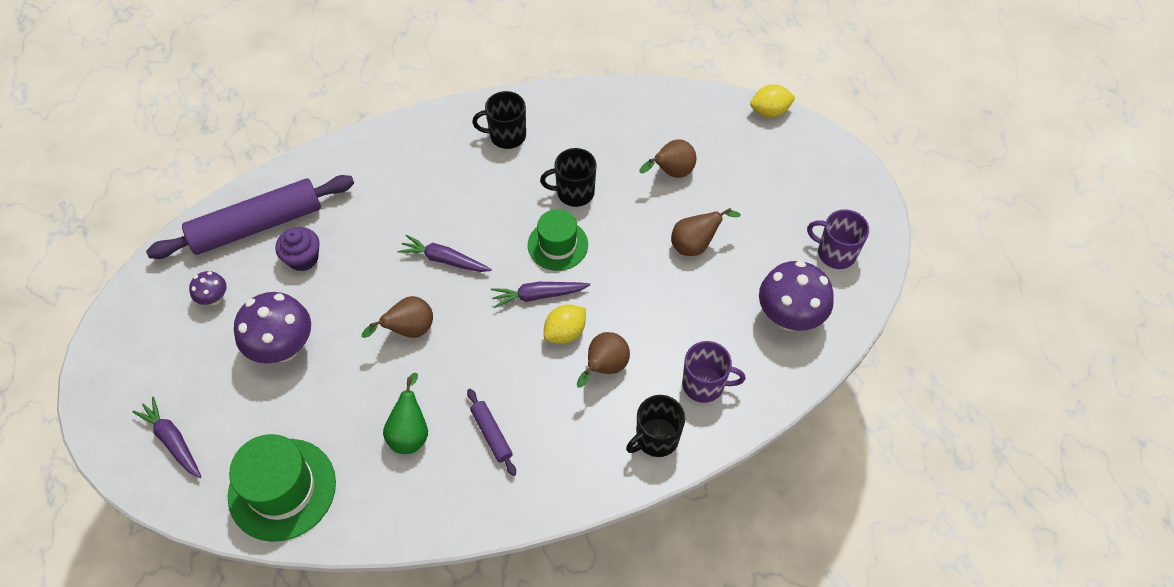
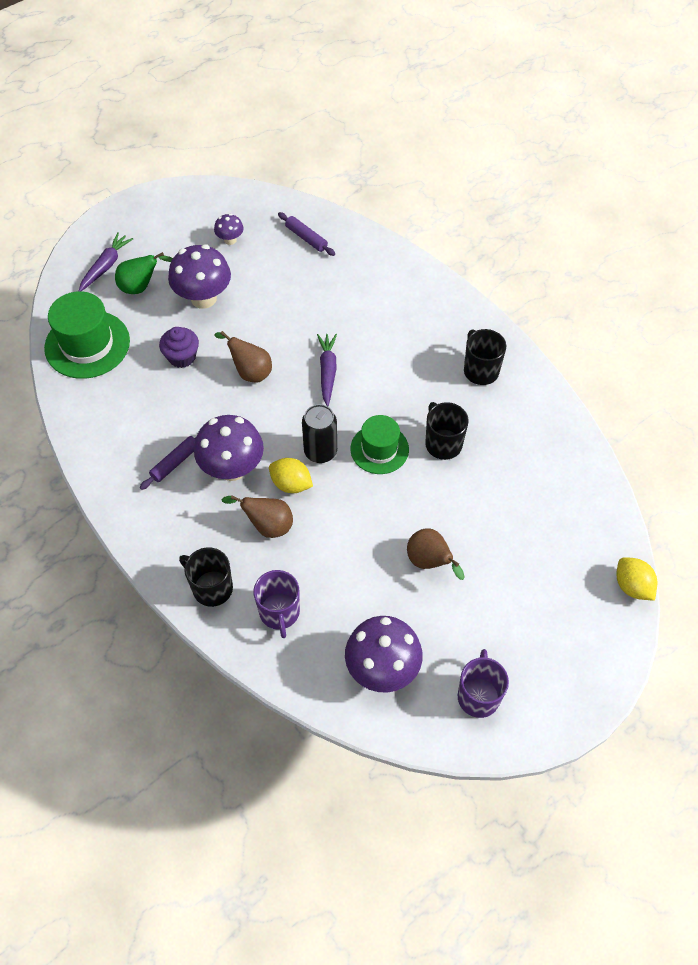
camera: 70 degrees right, 0 degrees up
purple rolling pin [146,175,354,259] -> purple rolling pin [278,212,335,256], size x0.44
purple cupcake [275,227,320,271] -> purple cupcake moved to [159,327,199,368]
green pear [383,373,428,454] -> green pear moved to [115,252,173,294]
purple carrot [491,282,591,308] -> black can [302,404,337,463]
brown pear [640,140,696,178] -> none
none -> purple mushroom [194,415,264,481]

